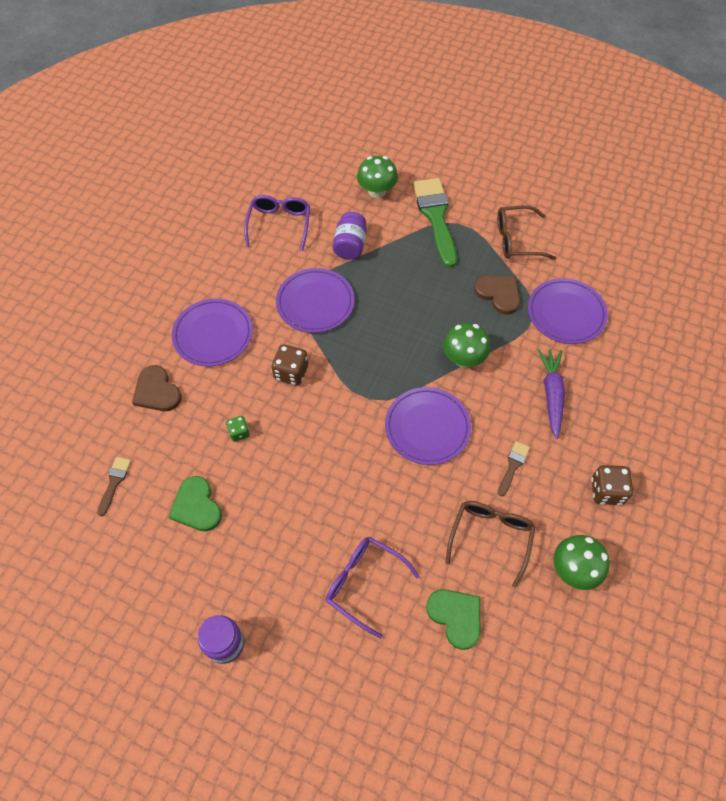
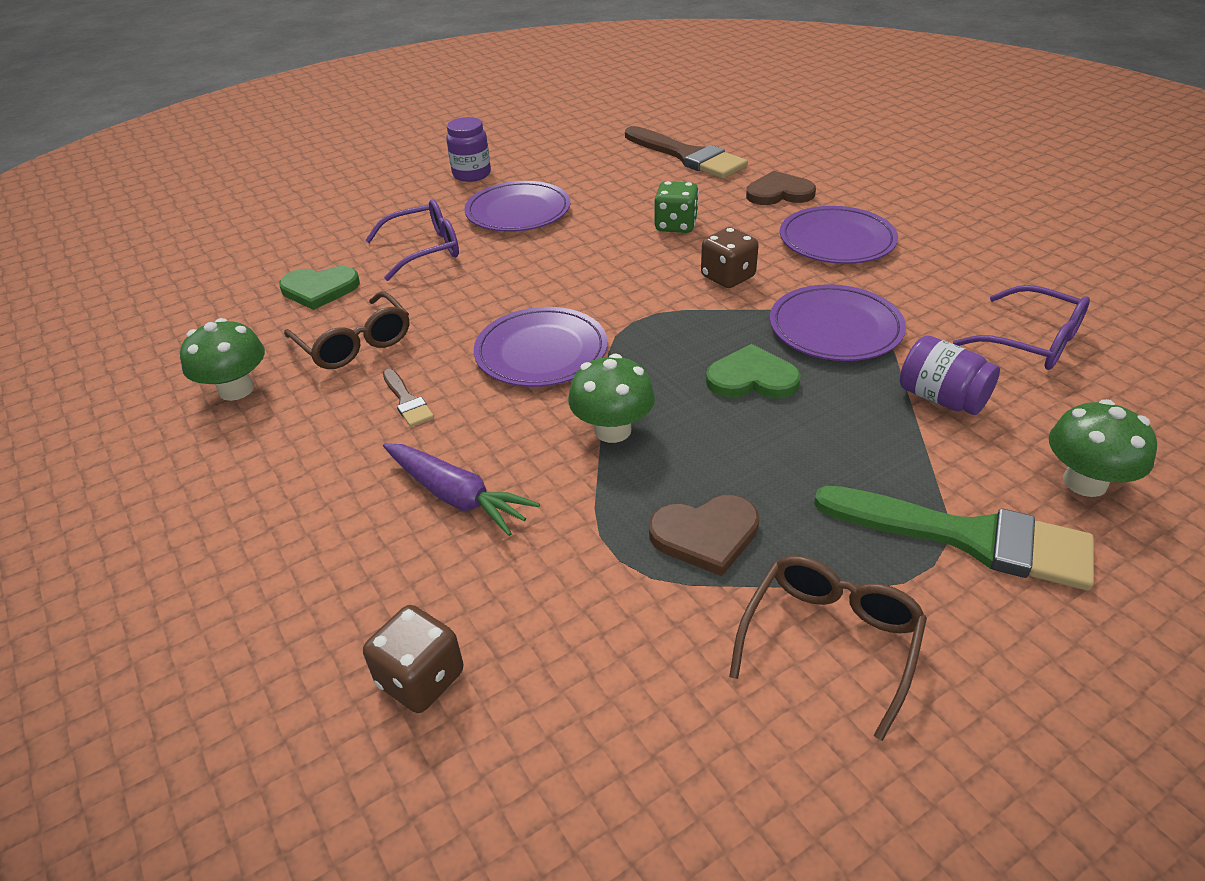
camera: 125 degrees right, 20 degrees down
brown brush [97,457,131,516] -> brown brush [625,126,748,179], size x2.19
green heart [169,476,222,531] -> green heart moved to [706,344,801,399]
green dice [226,416,250,442] -> green dice [655,181,699,233], size x1.65
purple plate [528,278,608,344] -> purple plate moved to [464,181,571,232]
brown dice [591,465,633,505] -> brown dice moved to [363,605,463,713]

